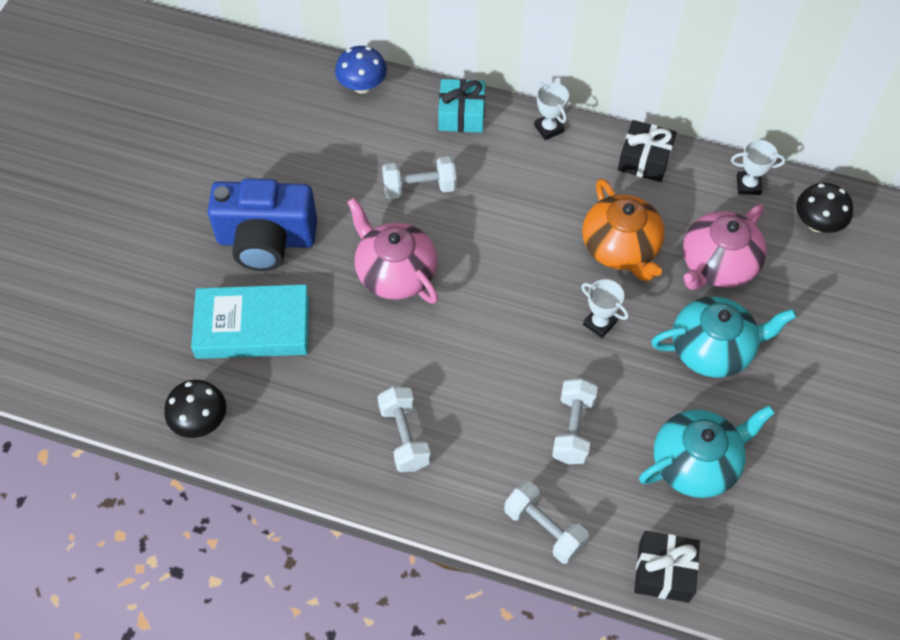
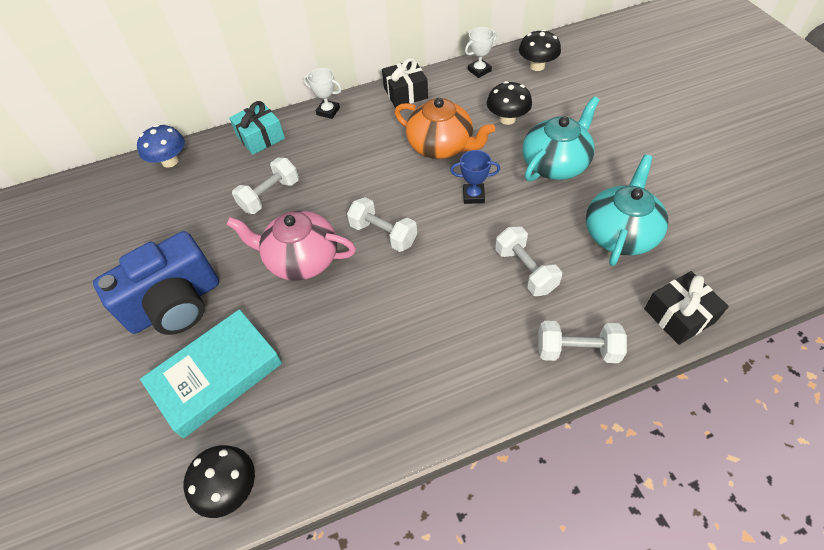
camera: 35 degrees left, 5 degrees down
white dumbbell [377,387,431,472] -> white dumbbell moved to [347,197,417,252]
white trophy [581,279,629,338] -> blue trophy [450,150,500,204]
pink teapot [683,204,767,290] -> black mushroom [487,81,532,125]

